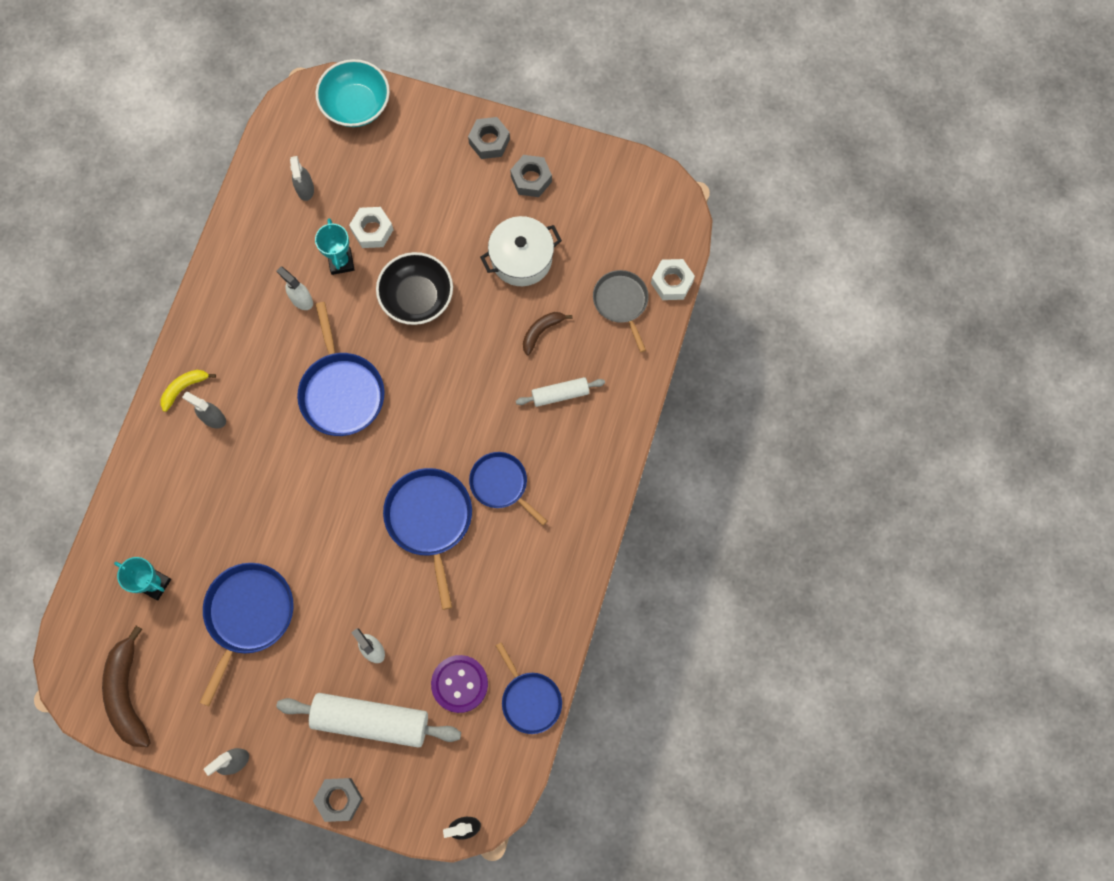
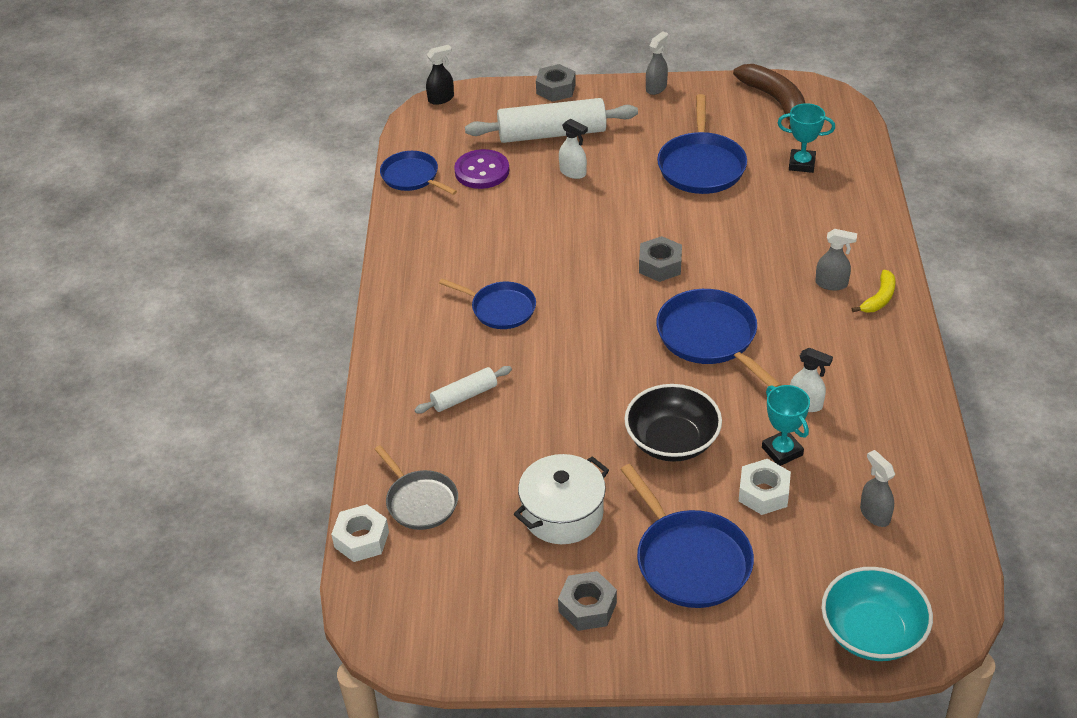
camera: 165 degrees right, 30 degrees down
blue pan [383,468,472,610] -> blue pan moved to [620,464,754,608]
grey nut [468,117,510,159] -> grey nut moved to [639,236,682,282]
brown banana [523,312,572,355] -> none

